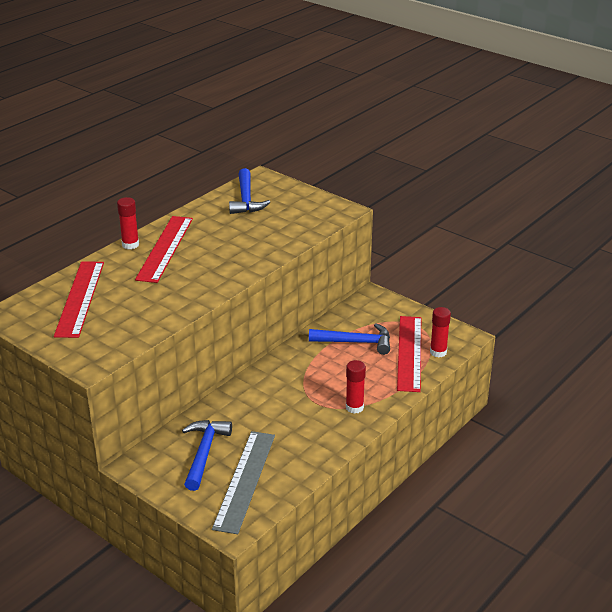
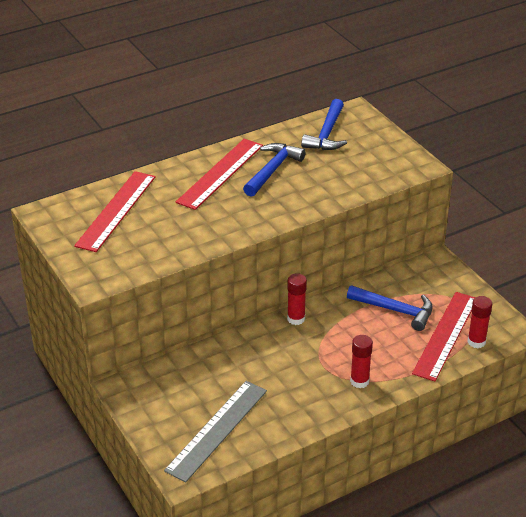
camera: 20 degrees right, 5 degrees up
red glue stick [117,197,139,249] -> red glue stick moved to [287,273,307,325]
blue hammer [182,420,232,491] -> blue hammer moved to [243,143,306,197]

